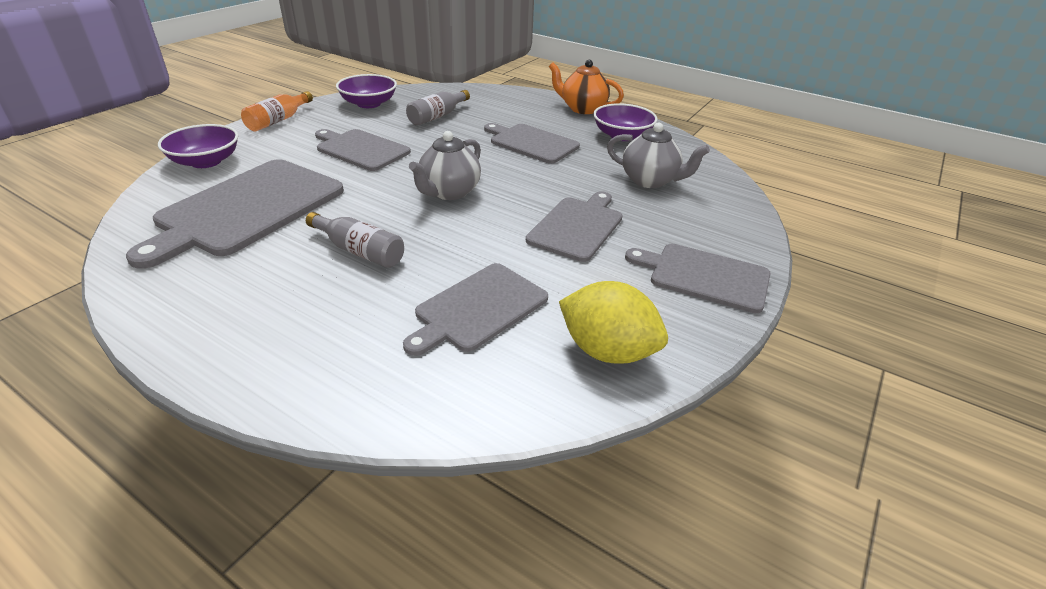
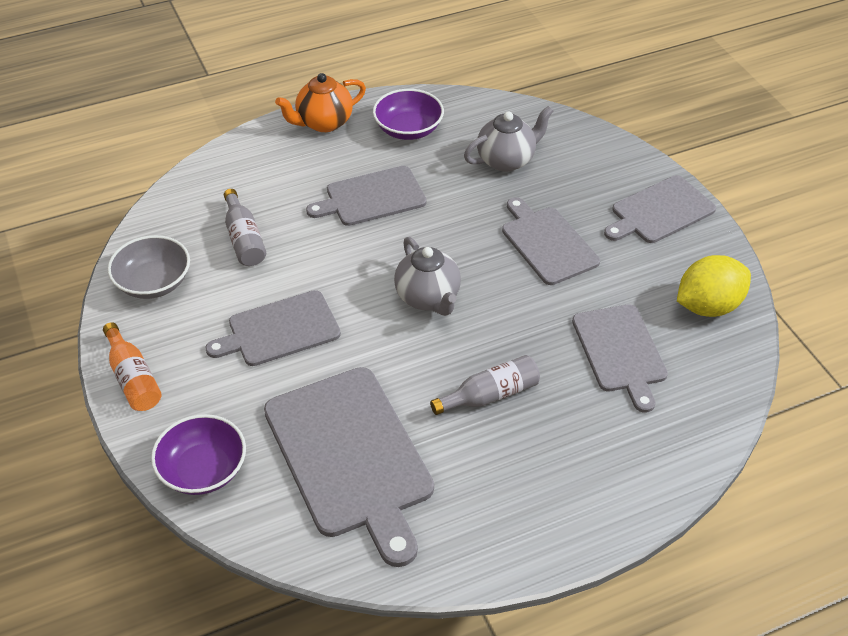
camera: 55 degrees left, 10 degrees up
purple bowl [336,74,397,108] -> grey bowl [108,235,190,299]

